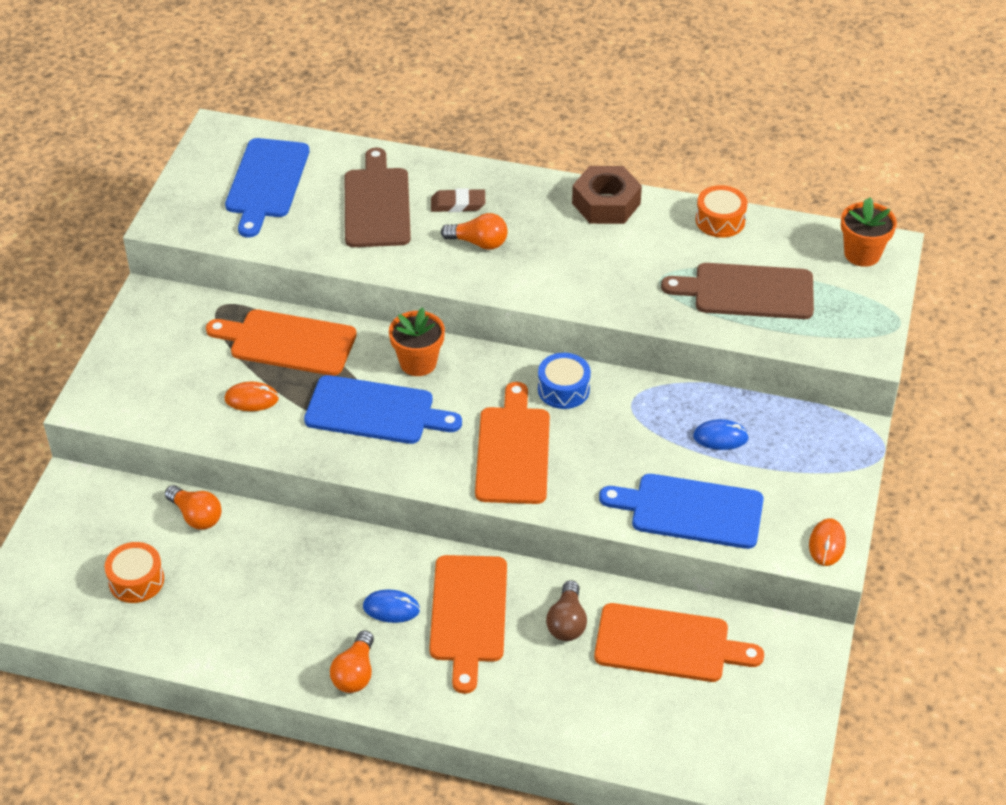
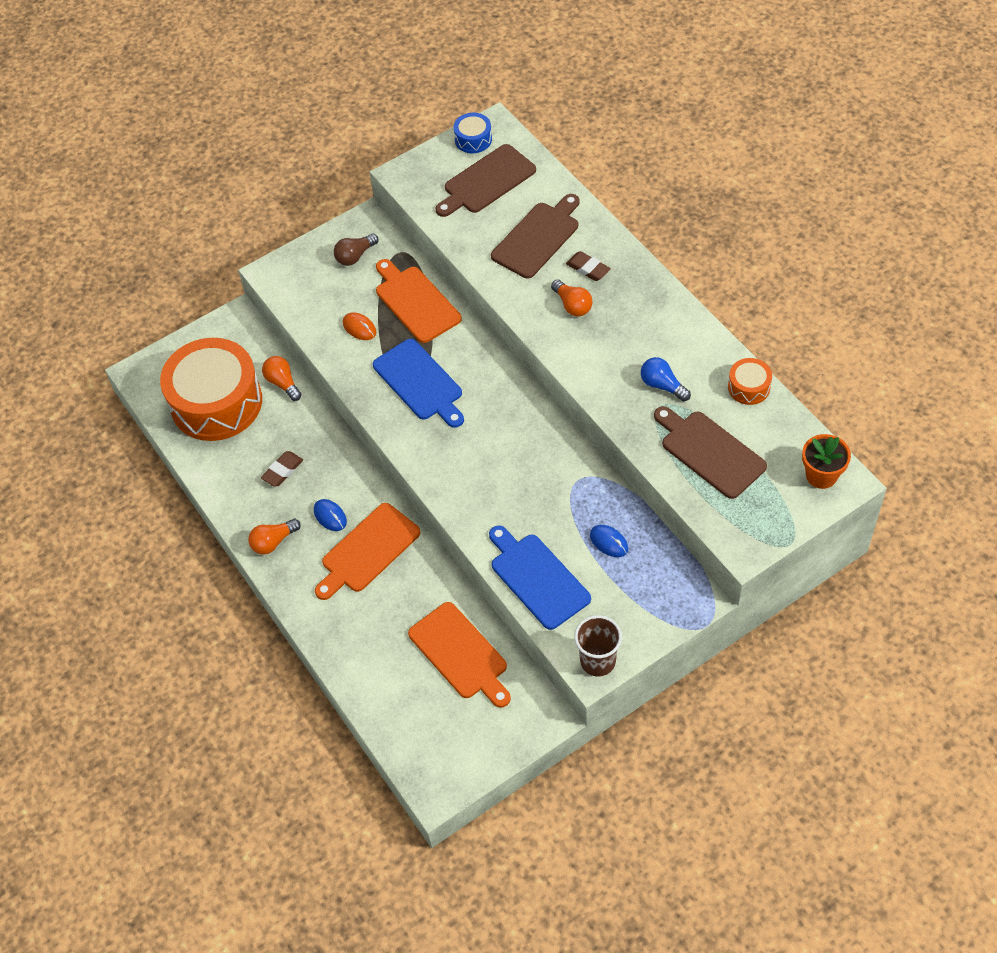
camera: 45 degrees right, 10 degrees up
orange drum [105,542,164,603] -> orange drum [160,338,262,441], size x2.36
orange light bulb [165,485,222,530] -> orange light bulb turned 150 degrees clockwise [262,356,302,401]
blue cutting board [225,138,309,237] -> brown cutting board [435,144,536,217]
orange flower pot [389,307,445,376] -> none
orange cutting board [475,382,550,504] -> none
blue drum [538,353,591,409] -> blue drum moved to [454,113,492,153]
brown light bulb [546,580,587,641] -> brown light bulb moved to [334,234,378,266]
brown nut [572,166,642,224] -> none
orange mouse [809,518,846,566] -> brown cup [574,615,622,676]
none -> brown eraser [261,451,303,486]
none -> blue light bulb [641,357,691,401]

